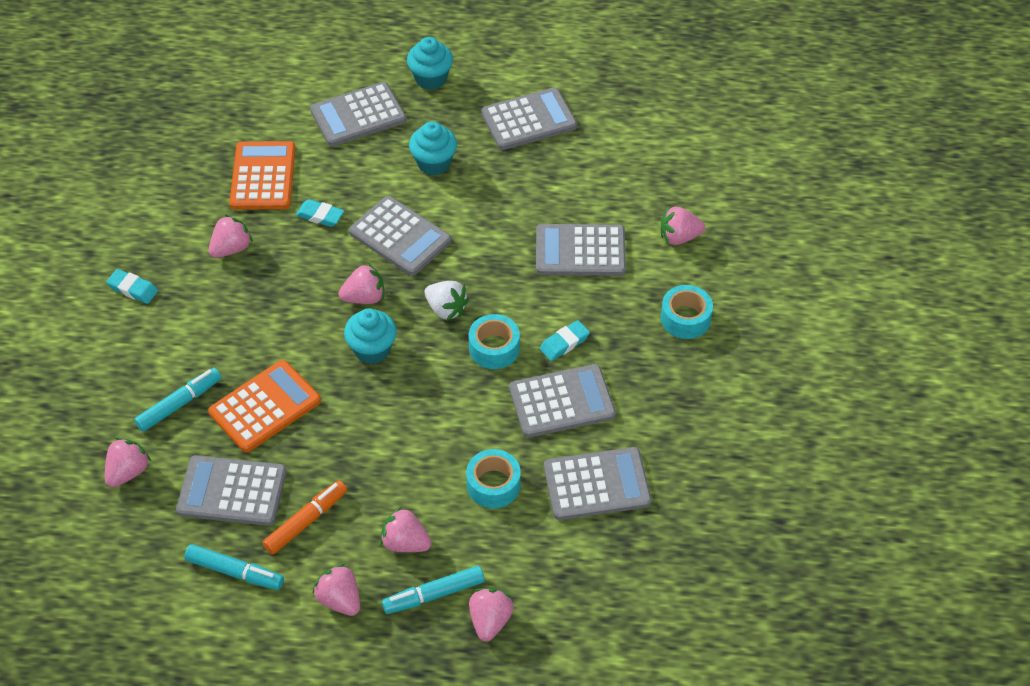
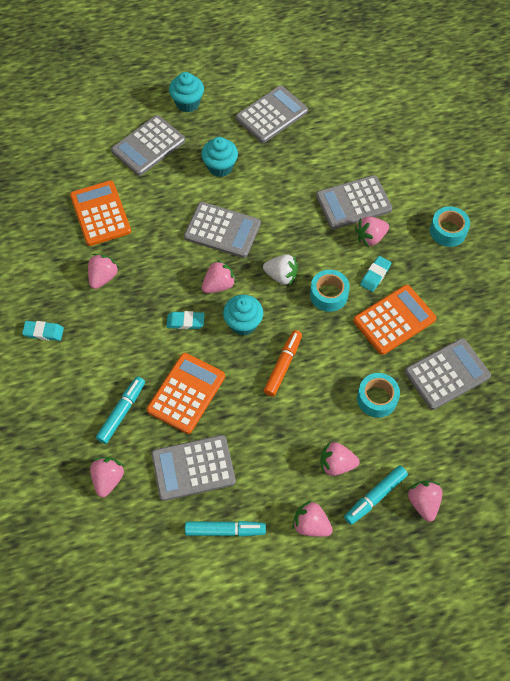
camera: 20 degrees left, 10 degrees up
orange marker [262,480,347,555] -> orange marker moved to [264,330,302,397]
turquoise eraser [296,199,344,227] -> turquoise eraser moved to [166,311,205,329]
grey calculator [509,364,616,438] -> orange calculator [353,285,436,355]
pink strawberry [661,206,705,245] -> pink strawberry moved to [355,217,389,247]

